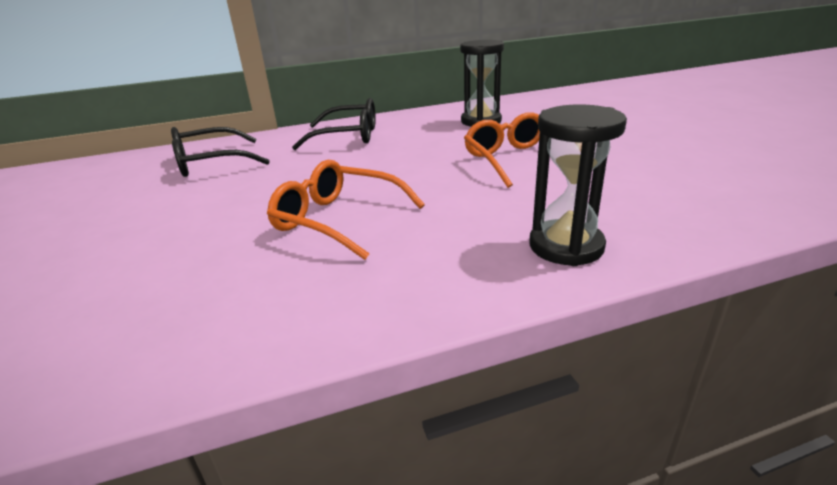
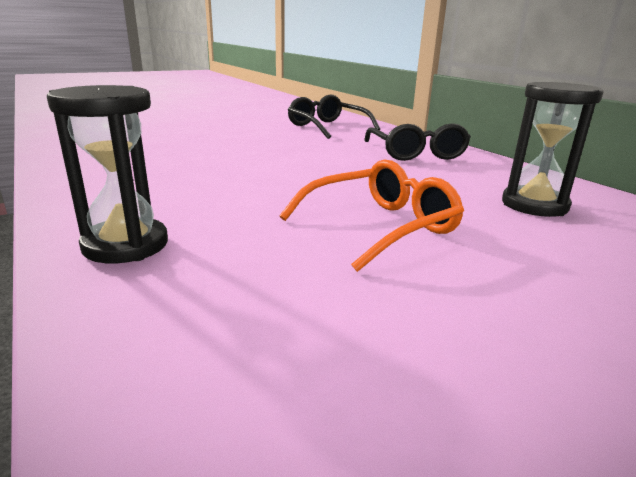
camera: 75 degrees right, 5 degrees down
orange glasses [267,160,425,260] -> none

